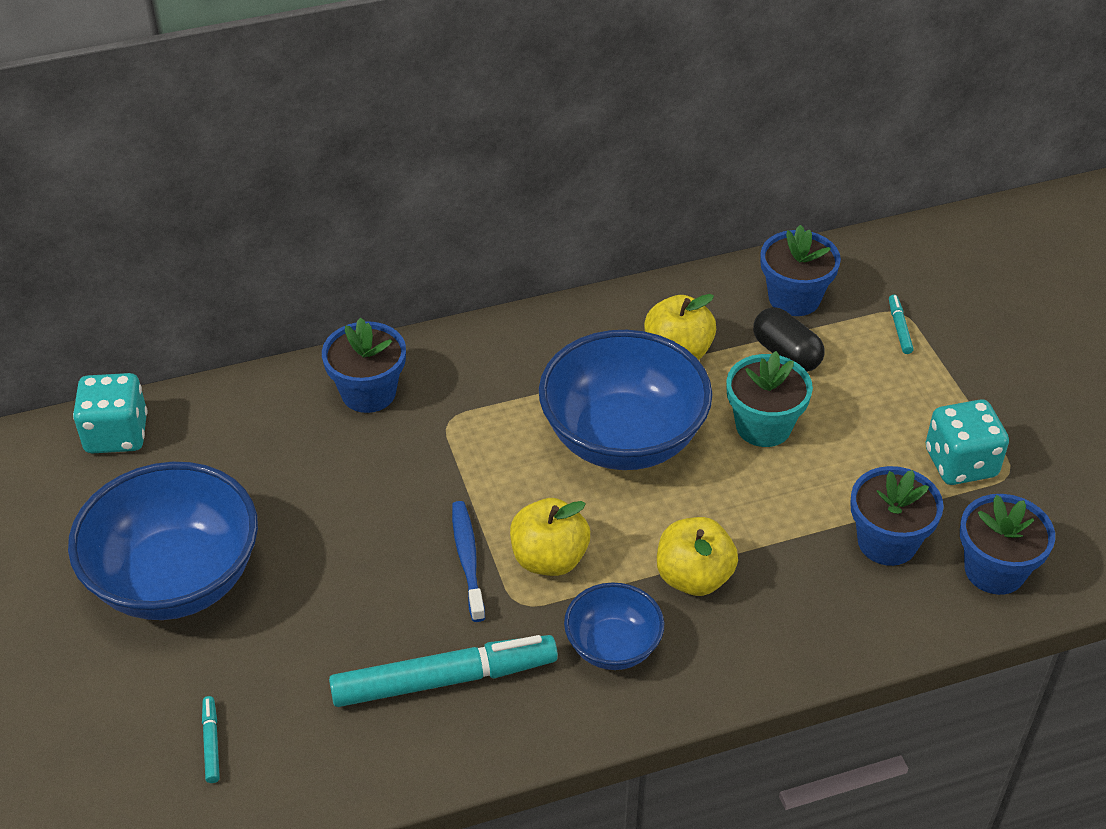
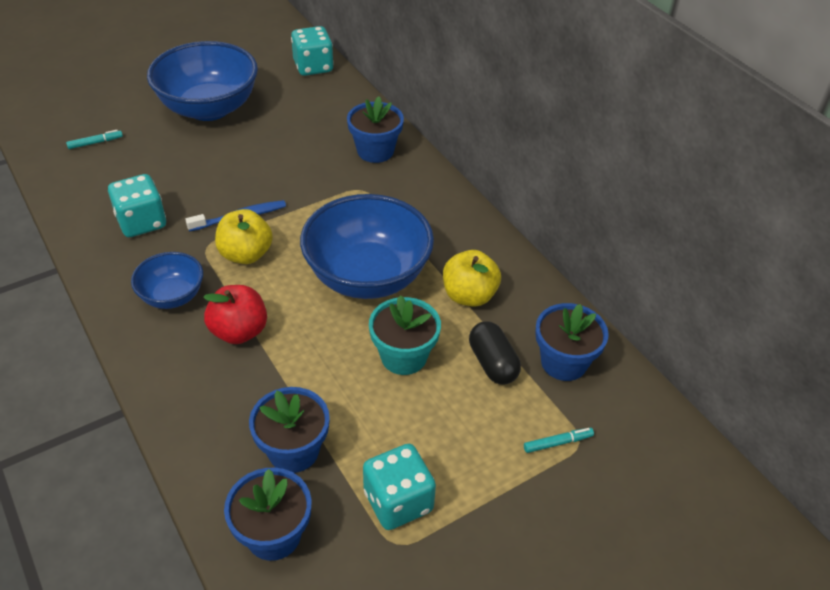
camera: 75 degrees right, 0 degrees up
turquoise marker [329,635,558,707] -> turquoise dice [108,174,166,237]
yellow apple [657,517,738,596] -> red apple [203,285,267,344]
black capsule [753,307,824,372] -> black capsule turned 60 degrees counterclockwise [469,321,521,385]

